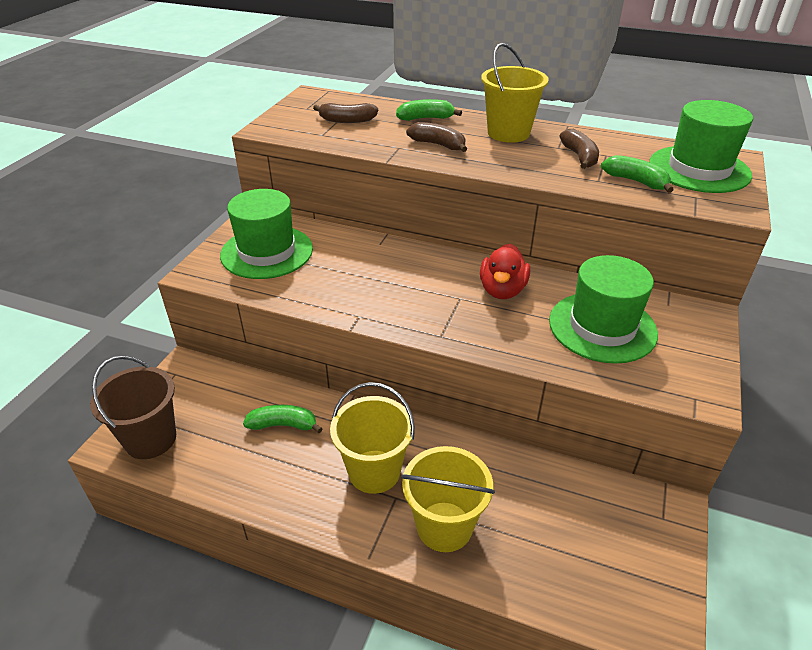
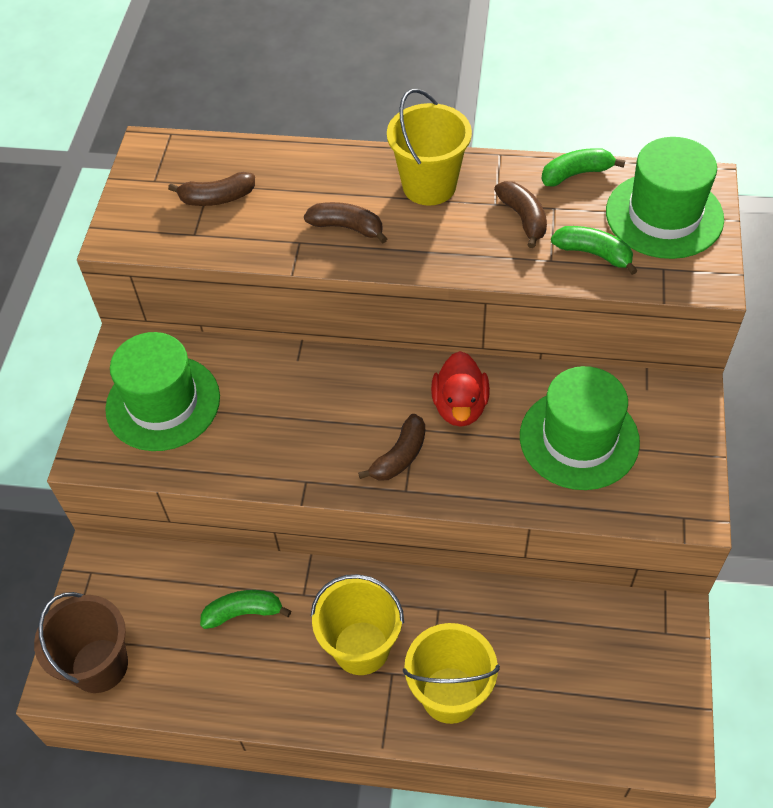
camera: 10 degrees left, 15 degrees up
green banana [396,99,462,121] -> green banana moved to [541,148,625,187]
none -> brown banana [358,414,425,481]

